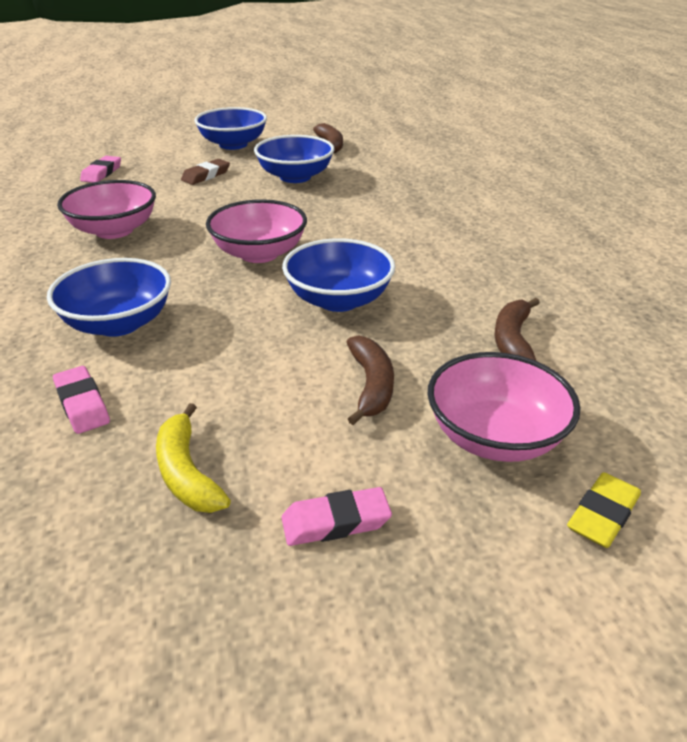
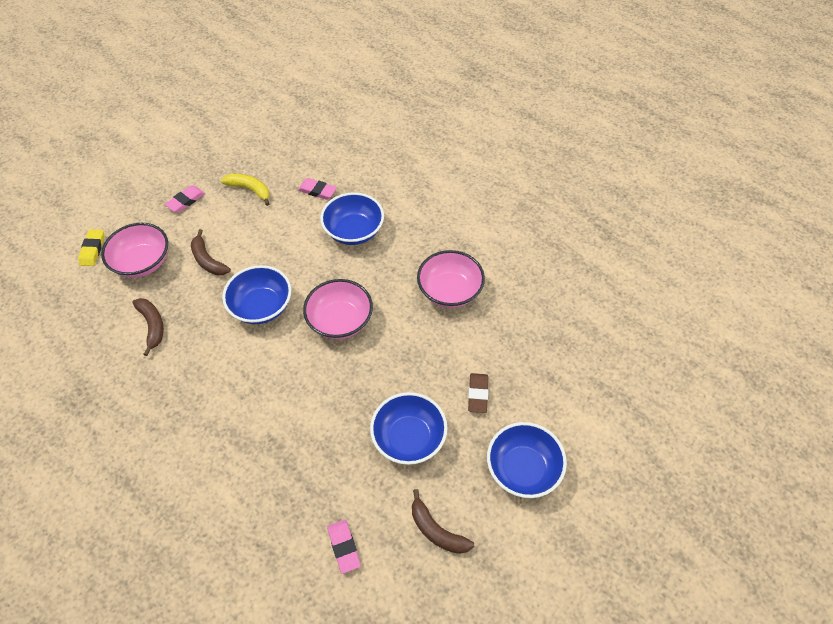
camera: 145 degrees right, 20 degrees up
pink eraser [80,156,121,183] -> pink eraser moved to [327,520,361,574]

